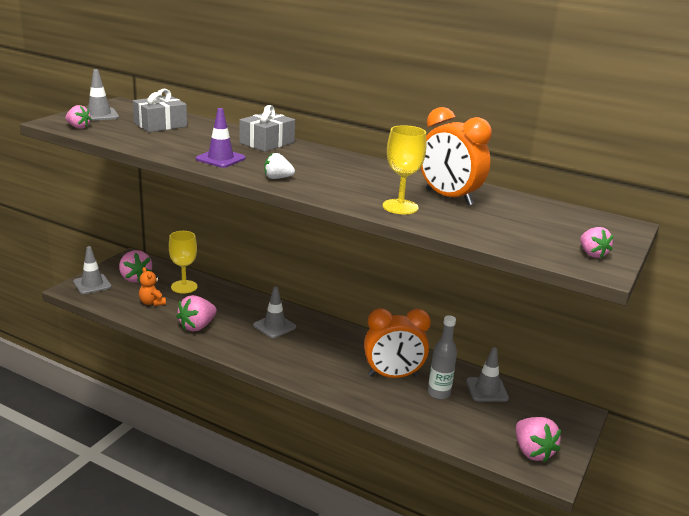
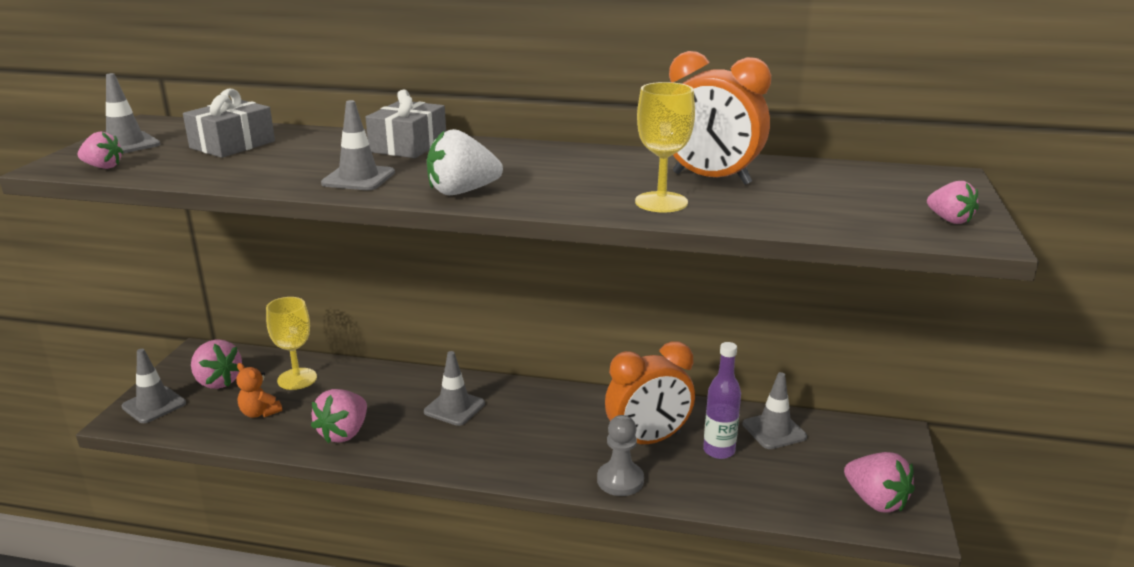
camera: 15 degrees left, 0 degrees up
purple traffic cone [196,108,246,168] -> grey traffic cone [321,100,395,190]
white strawberry [264,153,295,179] -> white strawberry [427,129,503,195], size x1.63
grey bottle [428,315,457,400] -> purple bottle [703,342,741,459]
none -> grey pawn [597,415,644,496]

